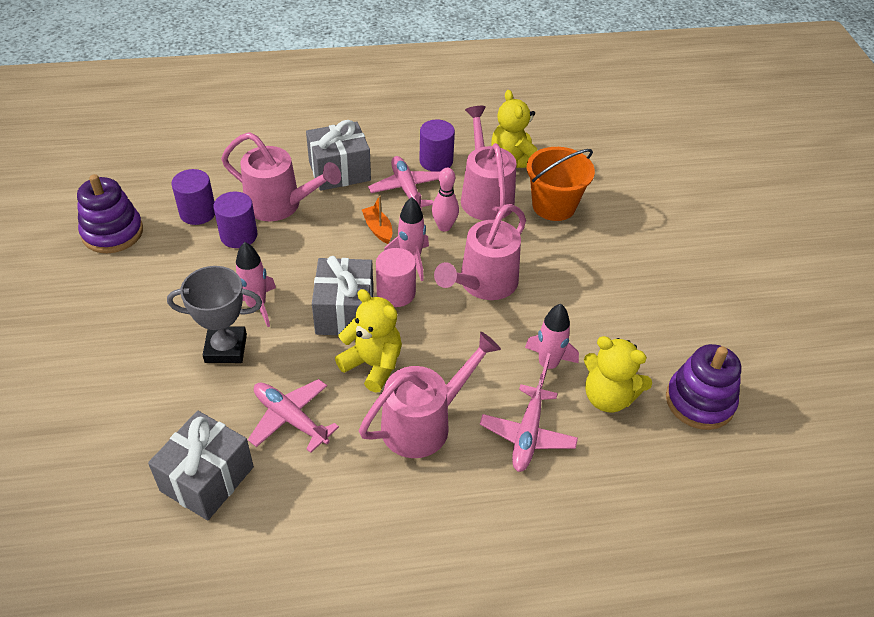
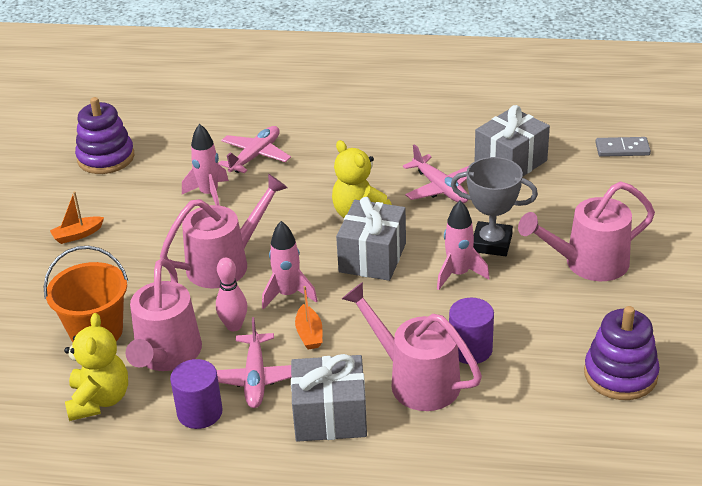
camera: 160 degrees left, 10 degrees down
purple cylinder [172,169,215,225] -> none
pink watering can [359,332,501,458] -> pink watering can moved to [518,182,655,281]
pink cylinder [376,248,416,307] -> none
yellow teddy bear [584,336,652,413] -> none
none -> orange boat [50,192,104,244]
none -> grey domino [596,137,651,157]

